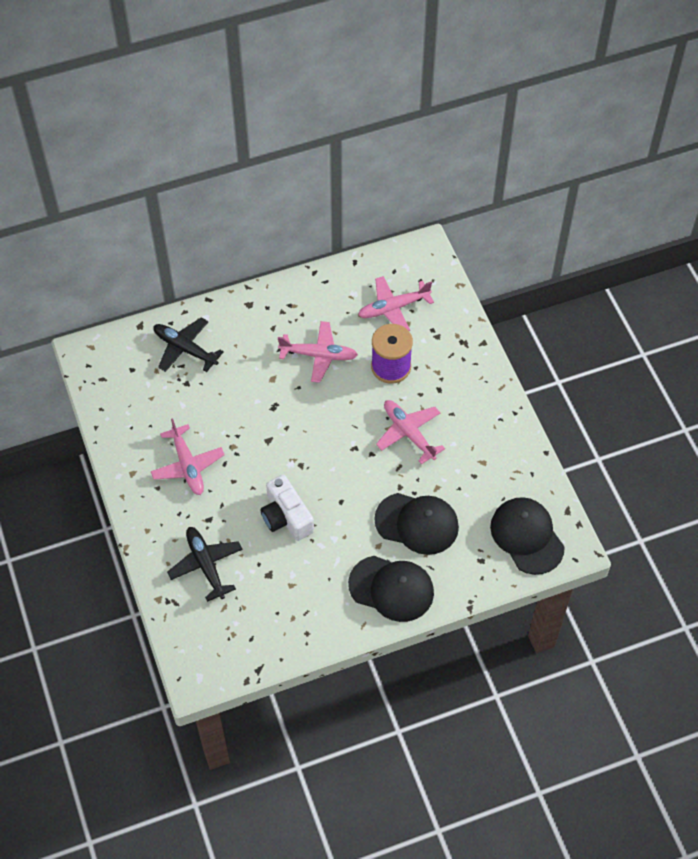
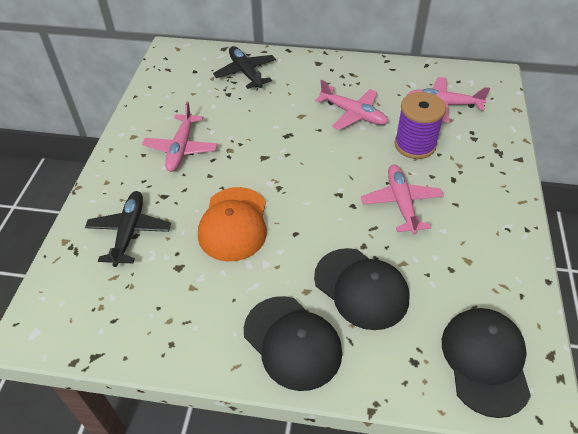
camera: 30 degrees right, 10 degrees down
white camera [260,475,314,541] -> orange cap [198,187,267,262]

